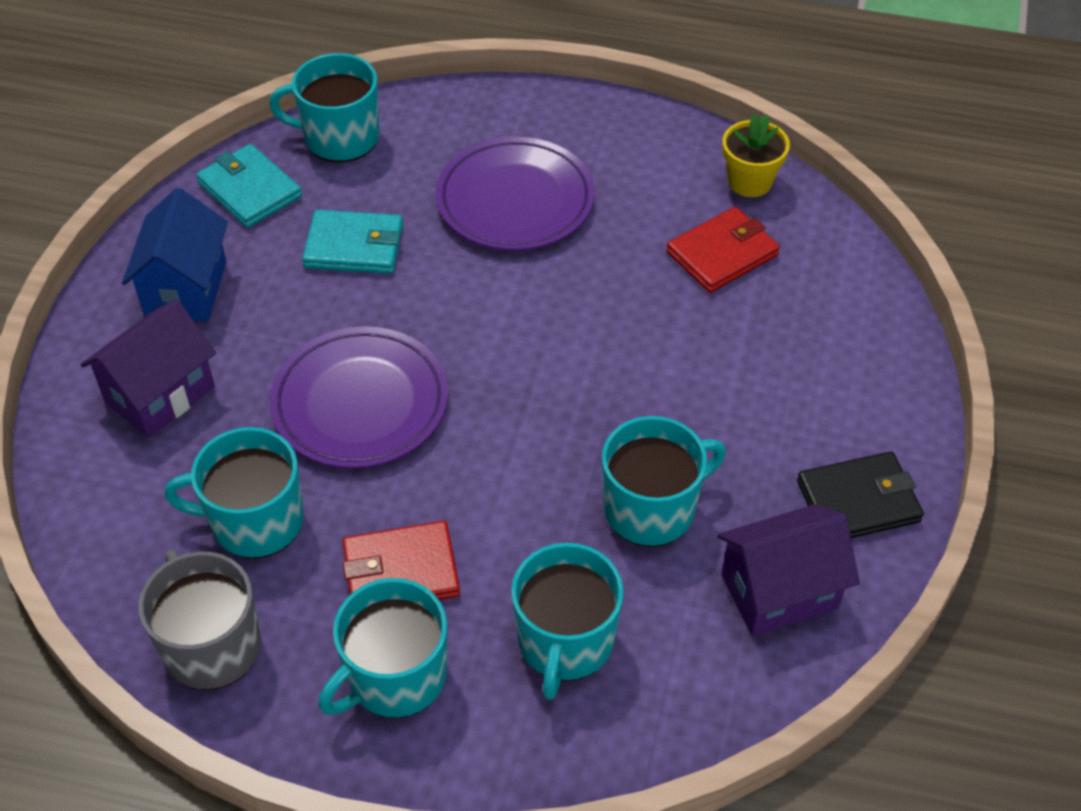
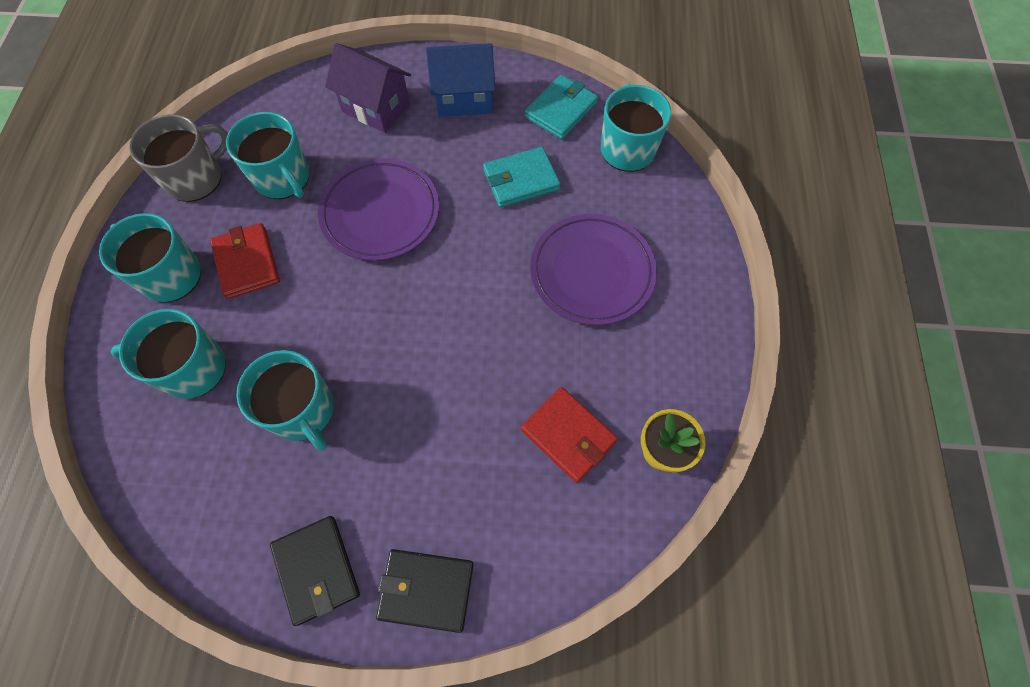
camera: 80 degrees right, 15 degrees up
turquoise mug [165,427,303,559] -> turquoise mug turned 150 degrees clockwise [226,112,309,199]
turquoise wallet [302,210,403,274] -> turquoise wallet turned 75 degrees clockwise [483,147,561,208]
purple house [717,504,860,637] -> none
none -> black wallet [376,549,474,633]

